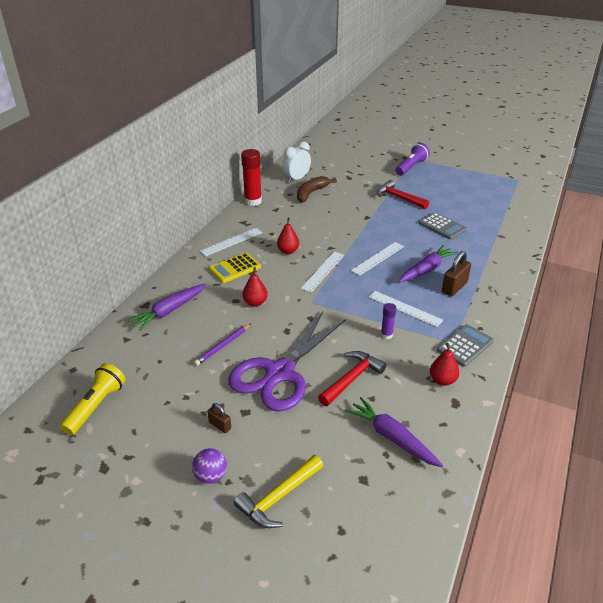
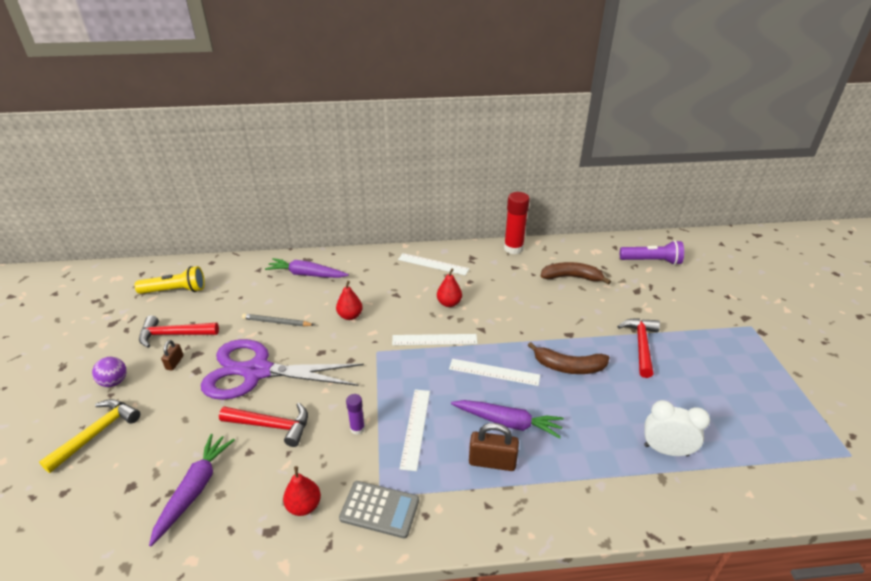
camera: 60 degrees right, 0 degrees up
purple pencil [194,324,251,366] -> grey pencil [242,314,314,326]
yellow calculator [209,253,261,283] -> none
yellow hammer [234,455,323,528] -> yellow hammer turned 105 degrees clockwise [39,399,140,473]
white clock [283,141,311,183] -> white clock moved to [644,400,710,456]
purple flashlight [395,143,430,176] -> purple flashlight moved to [620,240,684,265]
grey calculator [419,212,467,240] -> none
none -> red hammer [139,315,219,348]
none -> brown banana [528,342,610,374]

